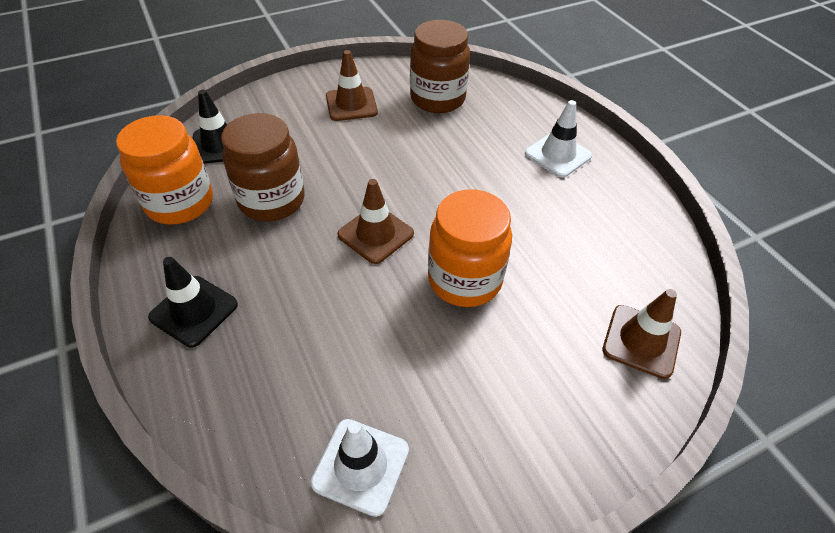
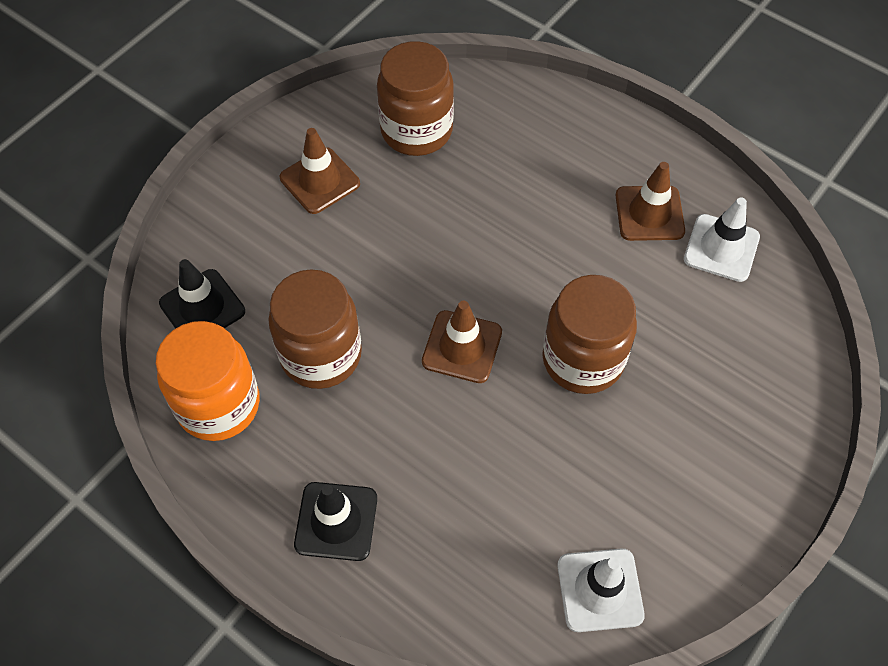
camera: 25 degrees left, 10 degrees up
orange jar [428,189,512,307] -> brown jar [542,275,637,394]
white traffic cone [525,100,592,178] -> white traffic cone moved to [684,197,760,282]
brown traffic cone [602,289,681,379] -> brown traffic cone moved to [616,162,685,241]

